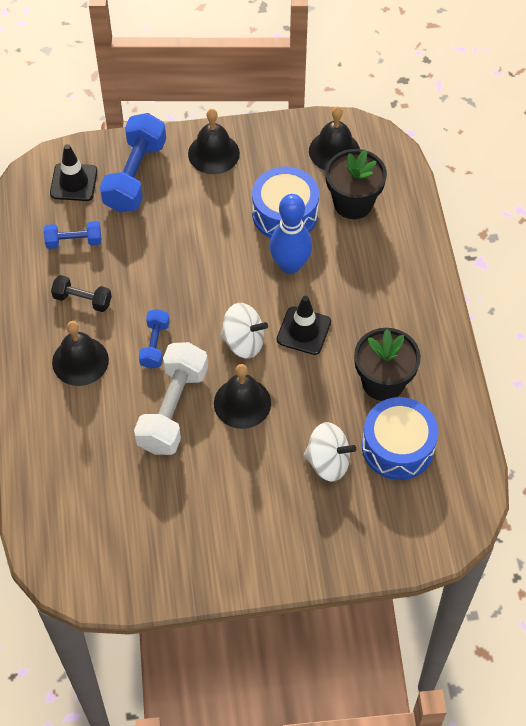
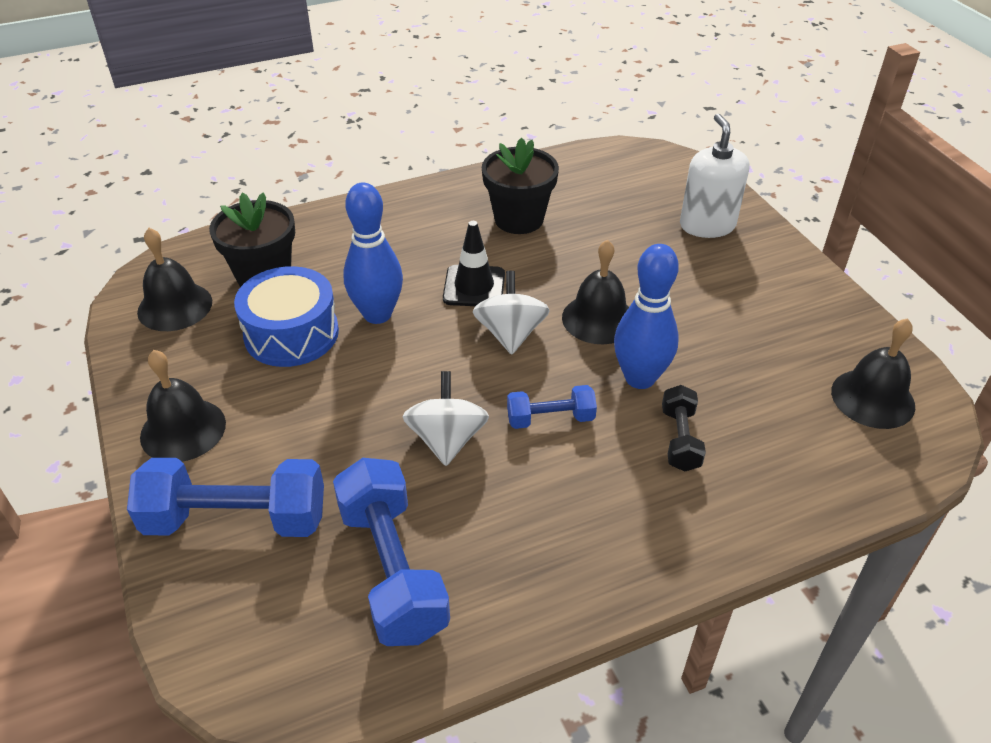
camera: 105 degrees left, 15 degrees down
blue dumbbell [44,221,101,249] -> blue dumbbell [333,458,450,646], size x1.86
black traffic cone [50,144,98,201] -> none
black dumbbell [51,275,112,312] -> black dumbbell moved to [662,385,706,471]
black bell [52,321,109,386] -> black bell moved to [831,318,915,429]
white dumbbell [134,342,208,455] -> blue bowling pin [614,244,679,389]
white spinning top [304,422,356,482] -> white spinning top moved to [402,371,489,466]
blue drum [362,397,439,480] -> none
none -> white soap dispenser [680,114,749,238]

